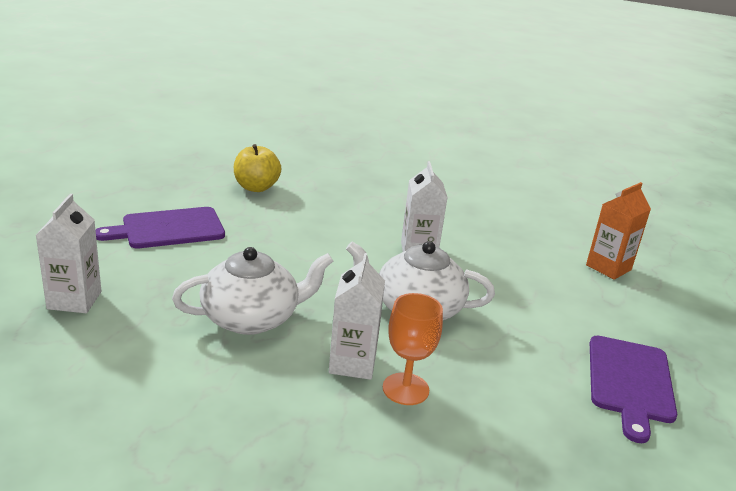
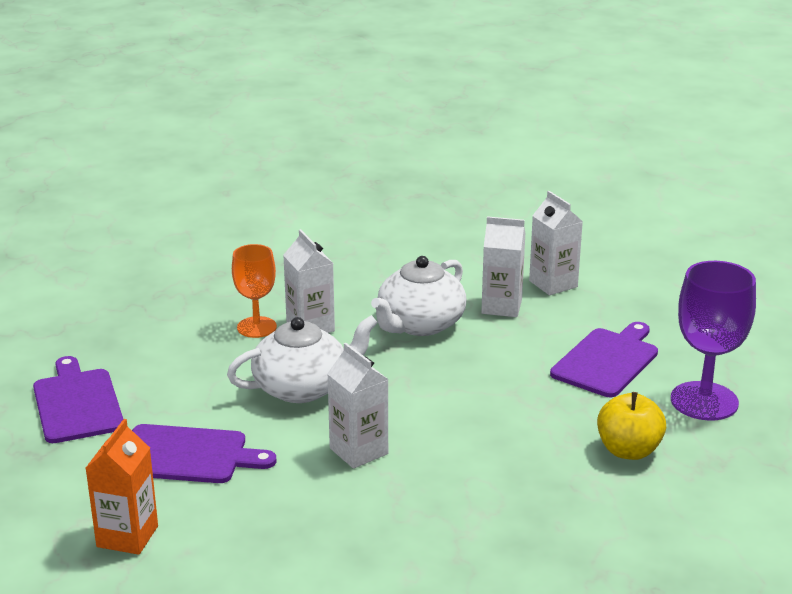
camera: 150 degrees right, 0 degrees up
none -> purple cutting board [132,424,276,483]
none -> white carton [481,216,526,317]
none -> purple goblet [671,261,756,421]

